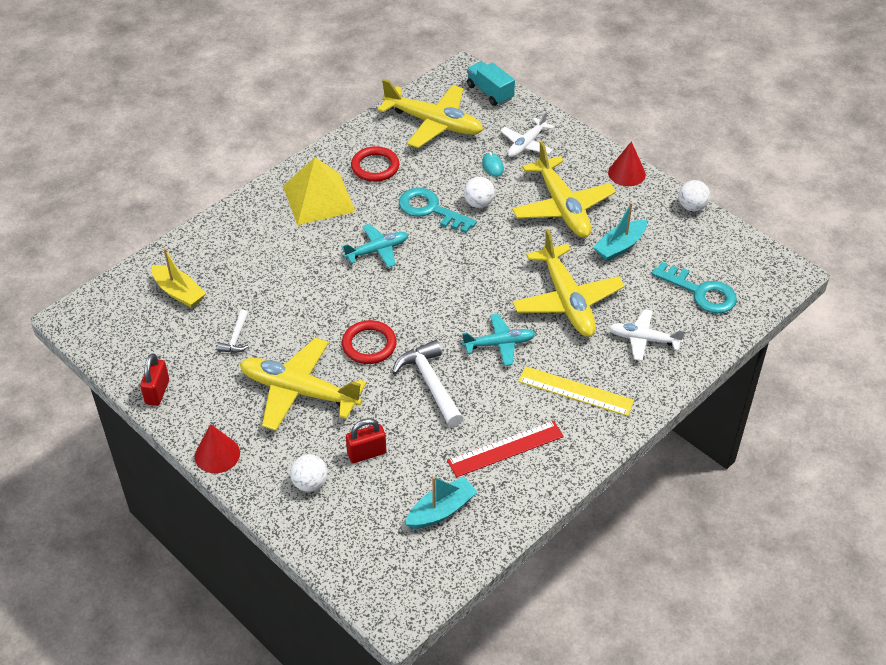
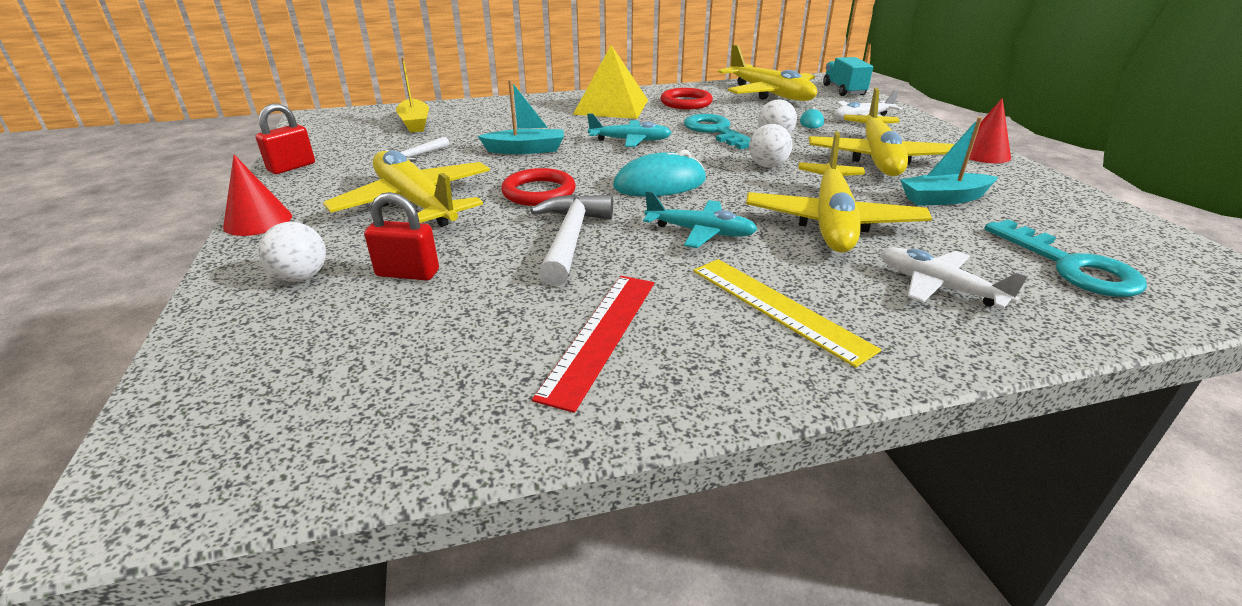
camera: 30 degrees right, 15 degrees down
turquoise boat [405,476,477,529] -> turquoise boat moved to [478,80,564,154]
red ruler [447,421,564,477] -> red ruler turned 75 degrees counterclockwise [532,276,654,413]
white ball [679,180,710,211] -> white ball moved to [749,124,793,168]
none -> turquoise mouse [613,149,706,197]

